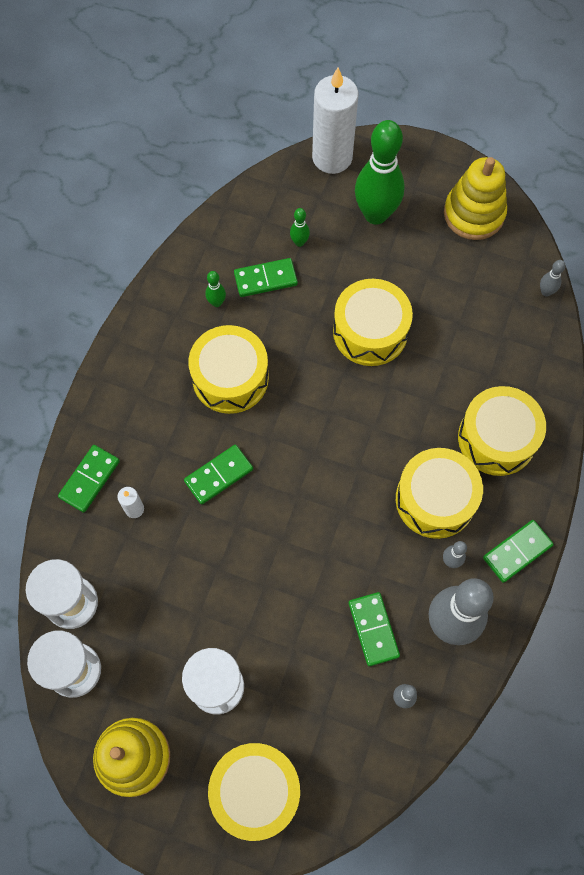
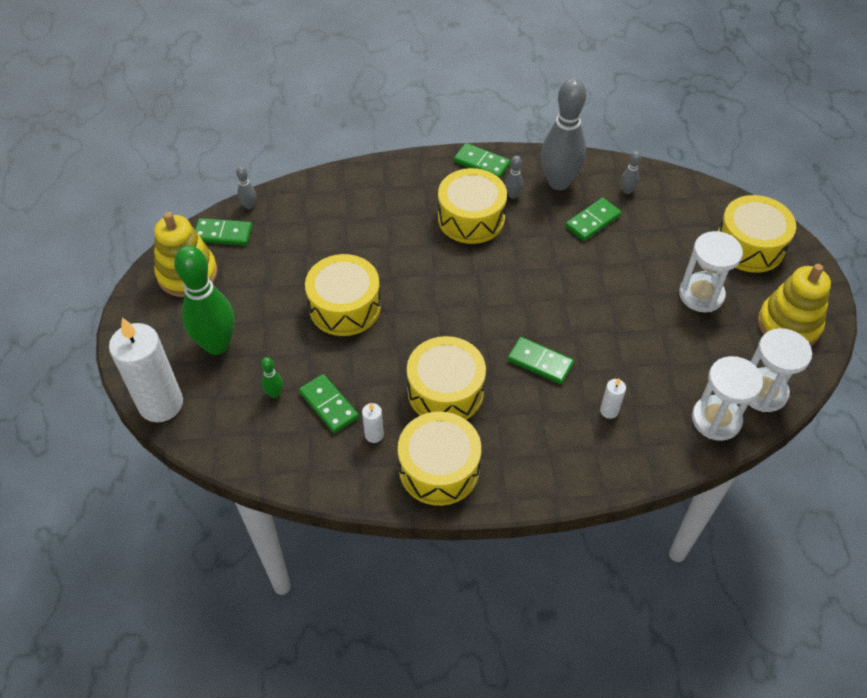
camera: 115 degrees left, 15 degrees down
green domino [58,445,120,513] -> green domino moved to [195,218,252,246]
green bowling pin [205,271,226,307] -> white candle [362,403,384,443]
yellow drum [458,386,546,476] -> yellow drum moved to [398,412,481,506]

